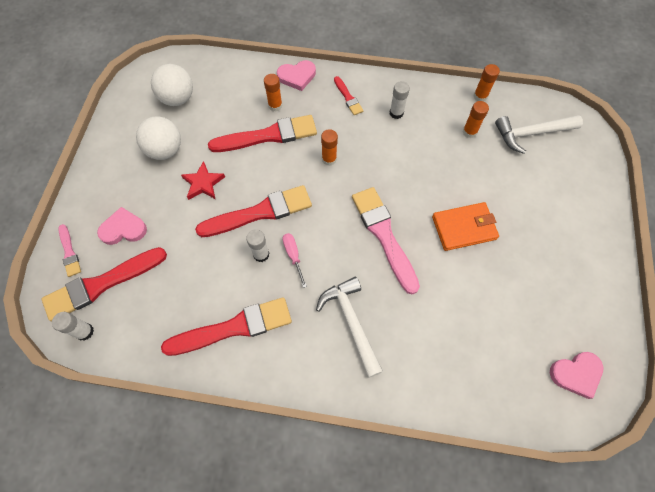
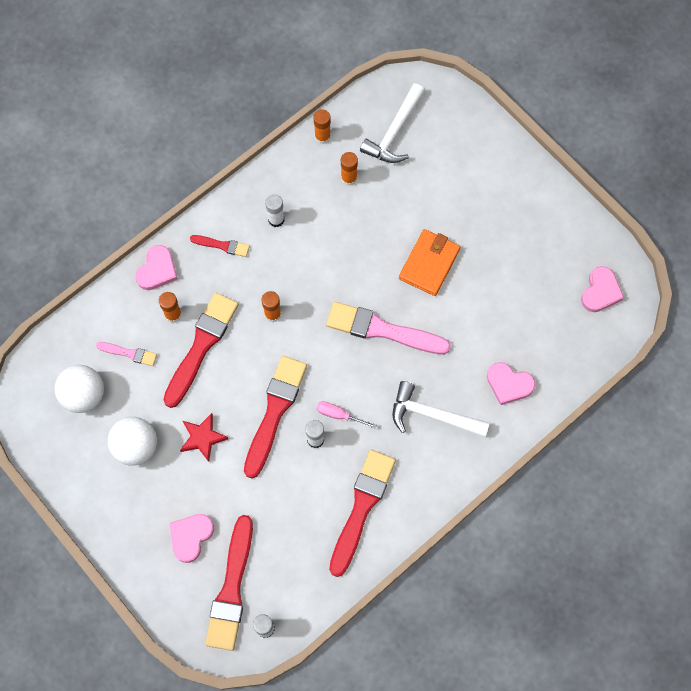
camera: 50 degrees left, 5 degrees up
pink brush [58,224,81,277] -> pink brush moved to [96,342,157,366]
none -> pink heart [487,362,535,405]

